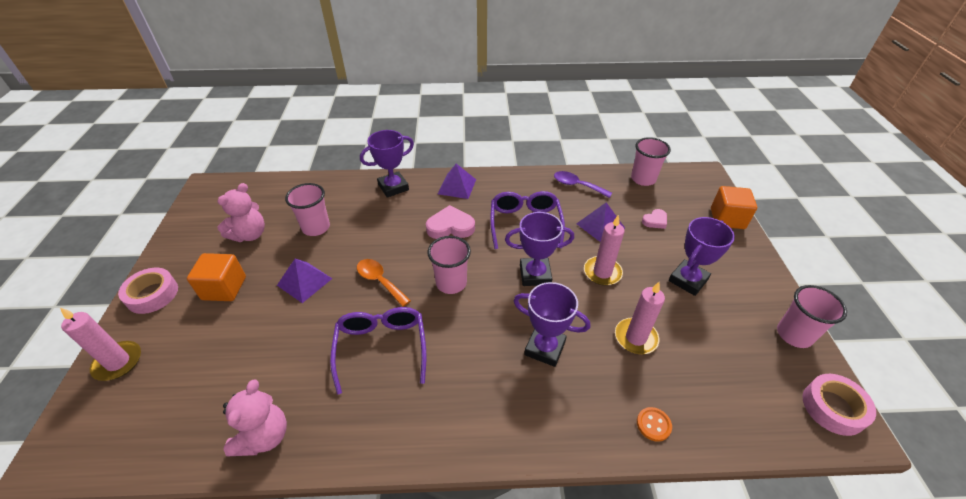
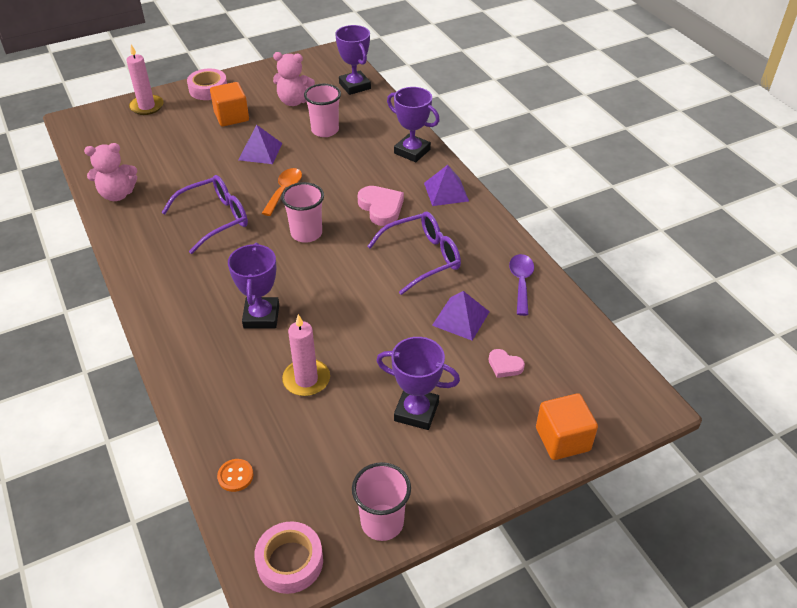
camera: 65 degrees right, 0 degrees up
purple trophy [505,212,574,286] -> purple trophy moved to [335,25,371,95]
pink candle [584,215,625,286] -> none
pink cup [631,137,671,186] -> none
orange button [637,407,672,442] -> orange button moved to [217,459,253,492]

